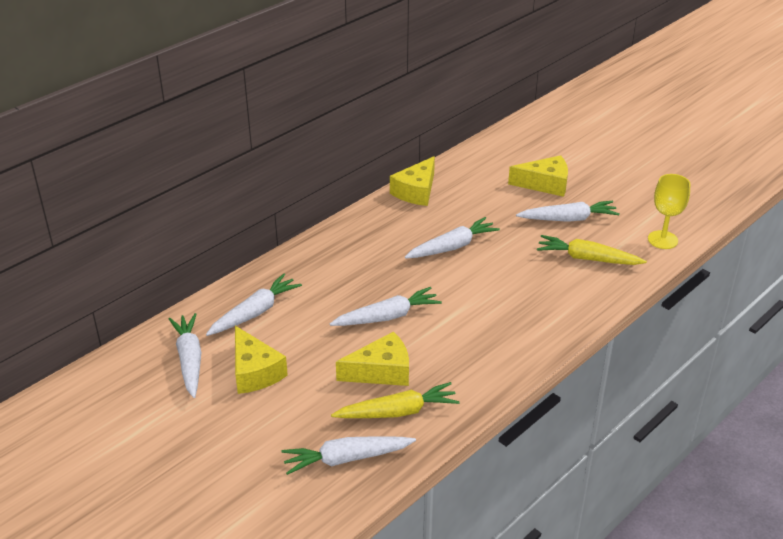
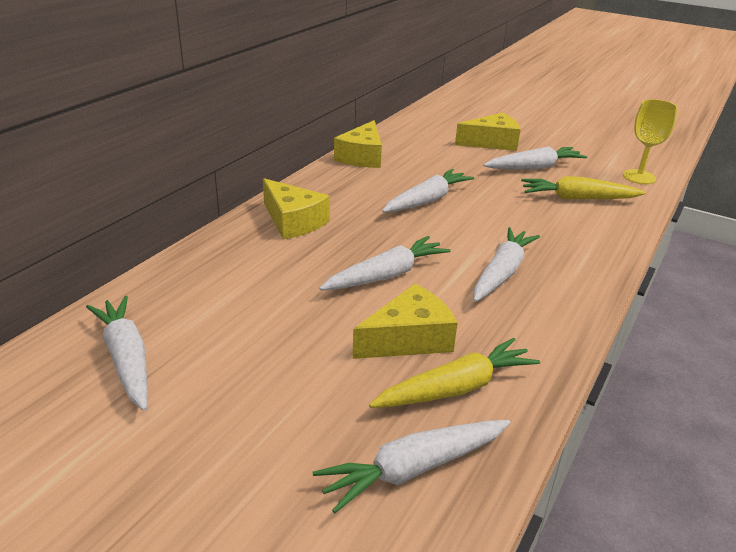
camera: 15 degrees left, 5 degrees down
white carrot [206,274,302,336] -> white carrot moved to [473,227,540,302]
yellow cheese [235,326,288,394] -> yellow cheese moved to [263,178,330,239]

